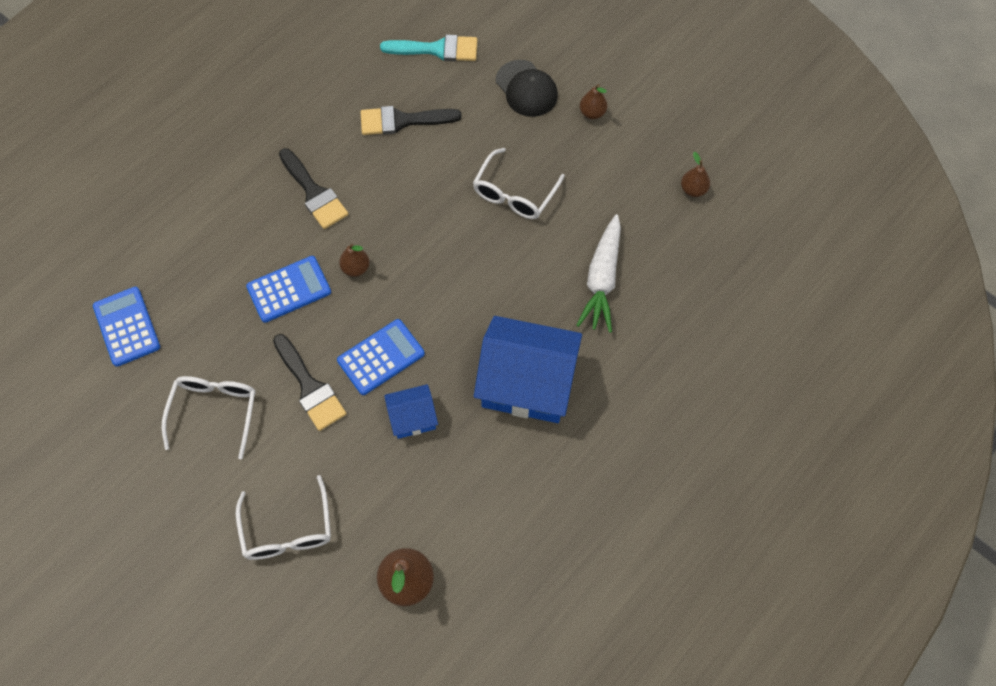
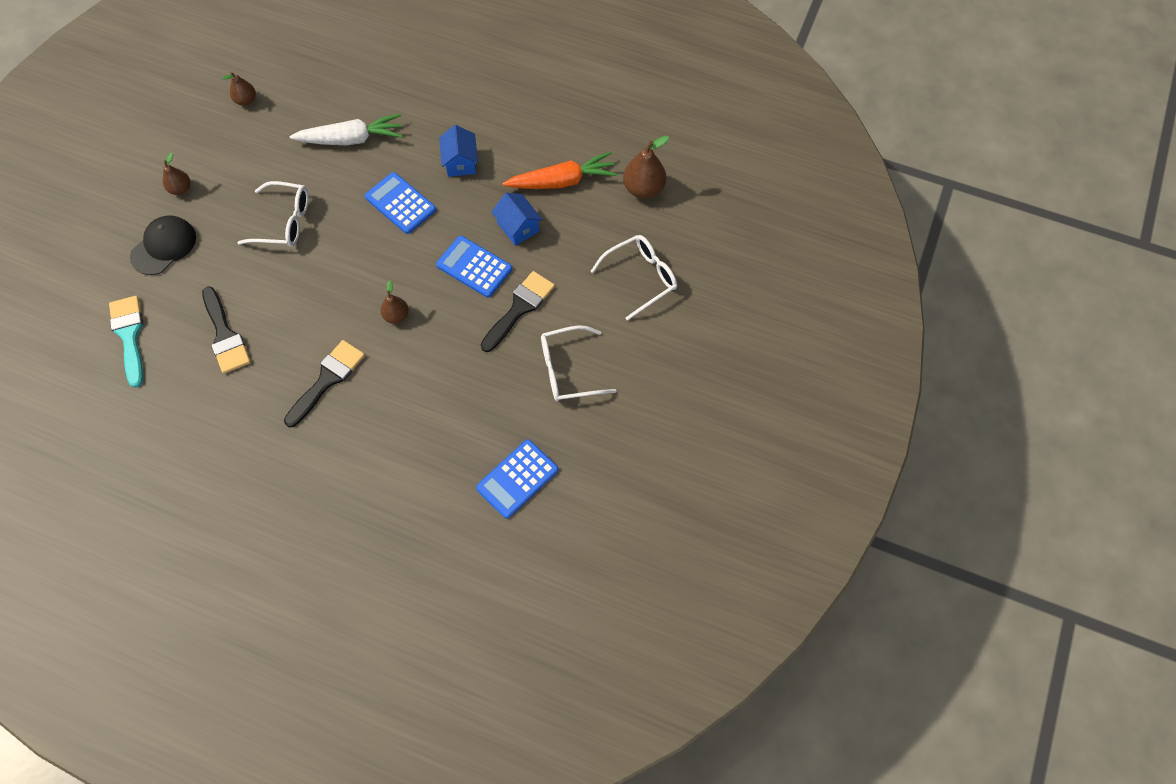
camera: 110 degrees left, 0 degrees up
blue calculator [246,256,331,323] -> blue calculator moved to [365,172,436,234]
blue house [474,316,582,423] -> blue house [439,125,478,177], size x0.49
none -> orange carrot [503,152,618,189]

